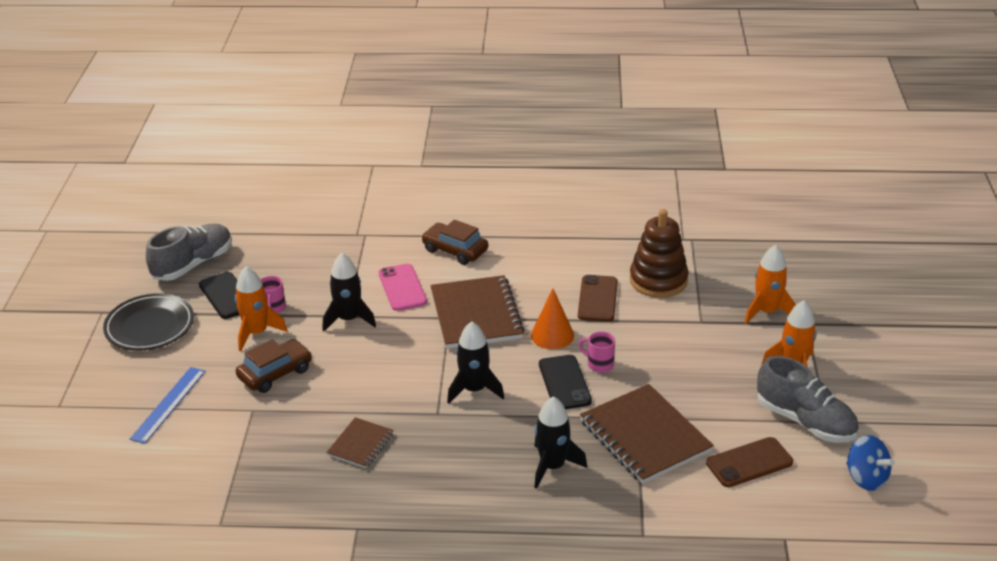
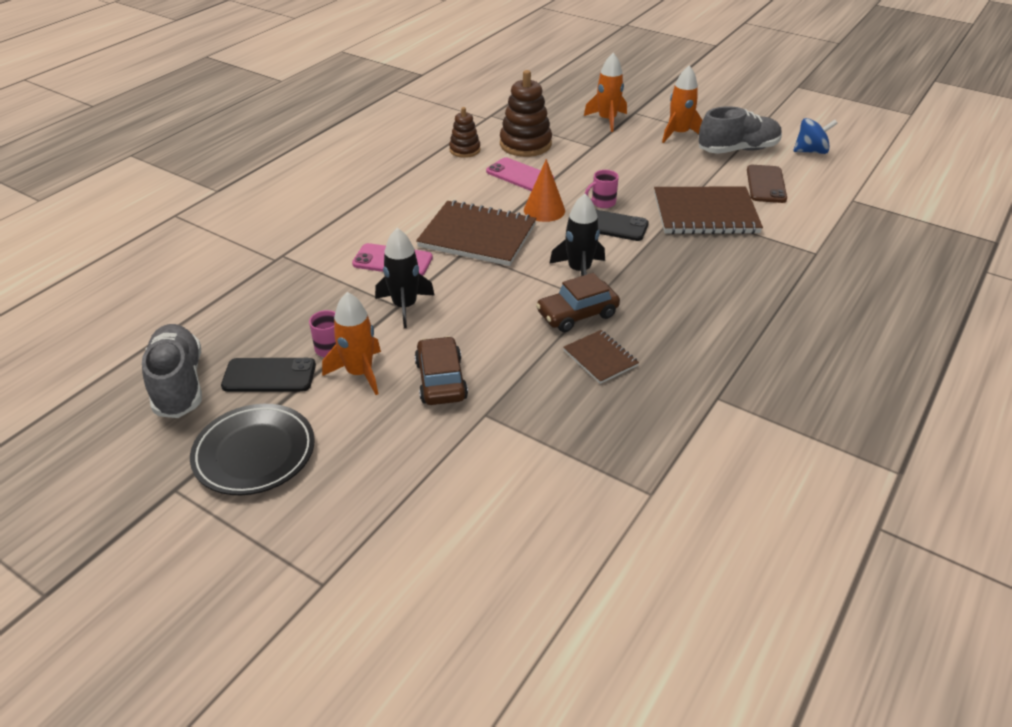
camera: 60 degrees left, 5 degrees up
blue ruler [130,367,206,444] -> none
brown car [421,220,488,265] -> brown car moved to [536,273,620,332]
black rocket [534,396,587,489] -> none
brown phone [578,275,618,322] -> pink phone [486,157,554,191]
none -> brown stacking toy [449,107,481,158]

